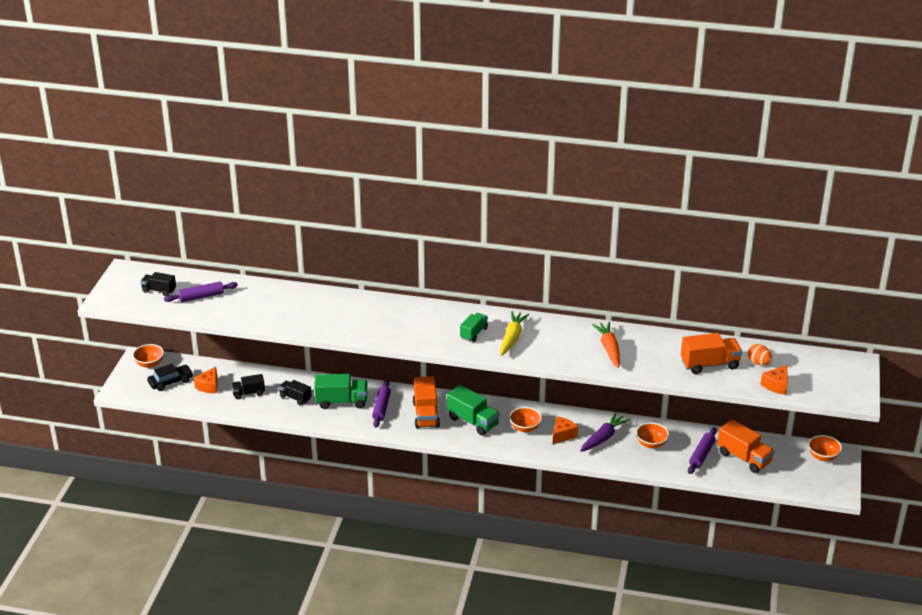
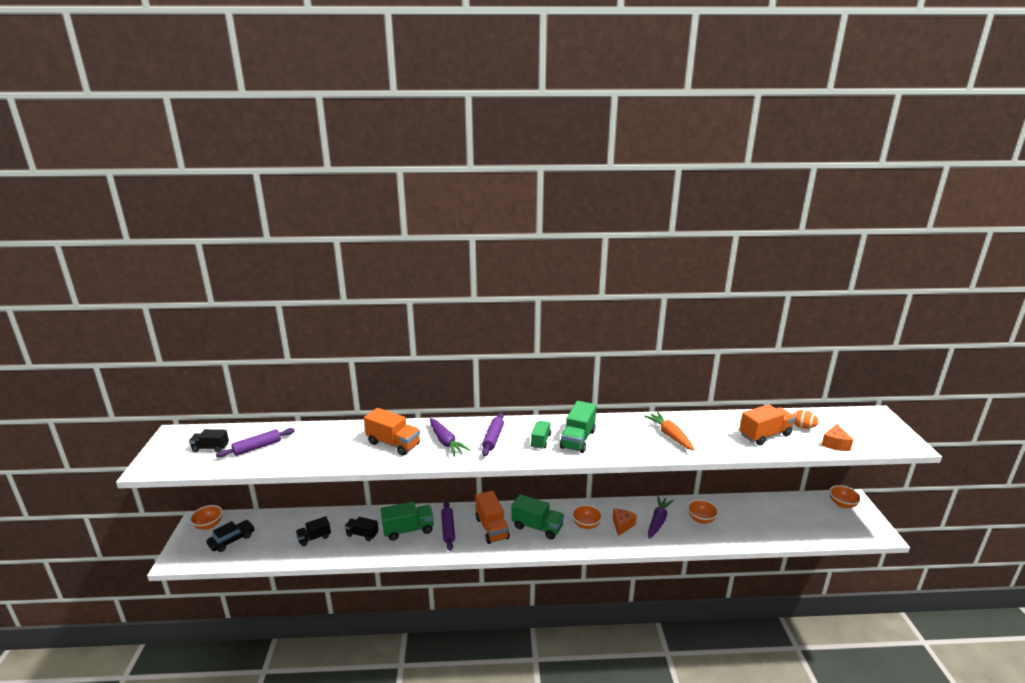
camera: 15 degrees left, 10 degrees down
orange cheese [194,367,217,393] -> none
yellow carrot [500,311,529,356] -> green truck [560,401,596,453]
purple rolling pin [688,427,717,474] -> purple rolling pin moved to [482,413,504,456]
orange truck [717,419,774,473] -> orange truck moved to [364,408,420,456]
none -> purple carrot [430,418,470,456]

